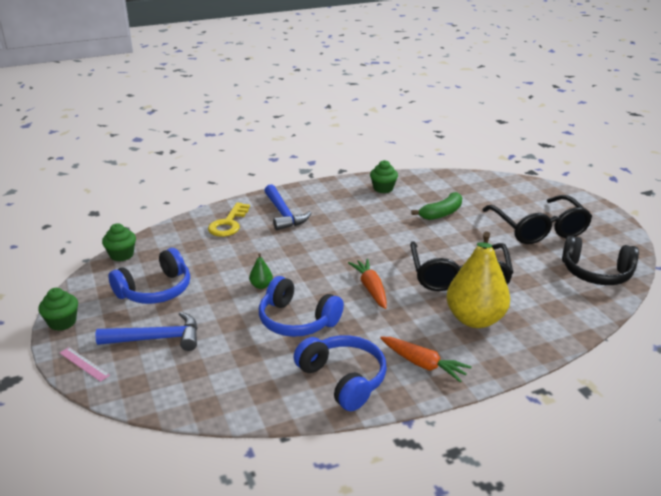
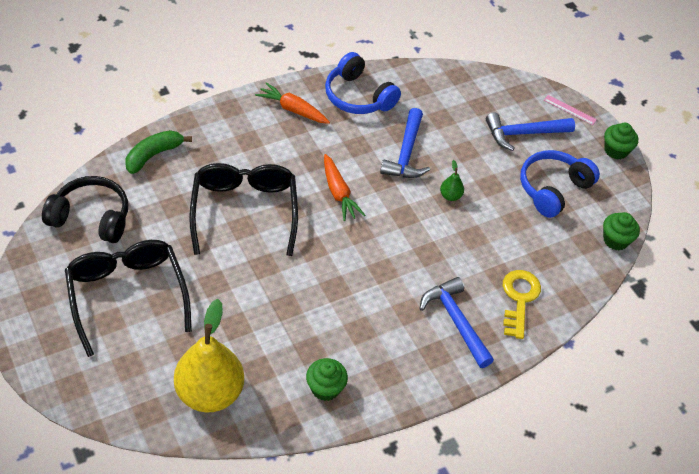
camera: 170 degrees right, 20 degrees up
blue headphones [259,276,344,337] -> blue hammer [380,108,430,178]
green banana [412,192,462,220] -> green banana moved to [125,130,192,174]
yellow pear [447,231,510,328] -> yellow pear moved to [174,299,244,412]

